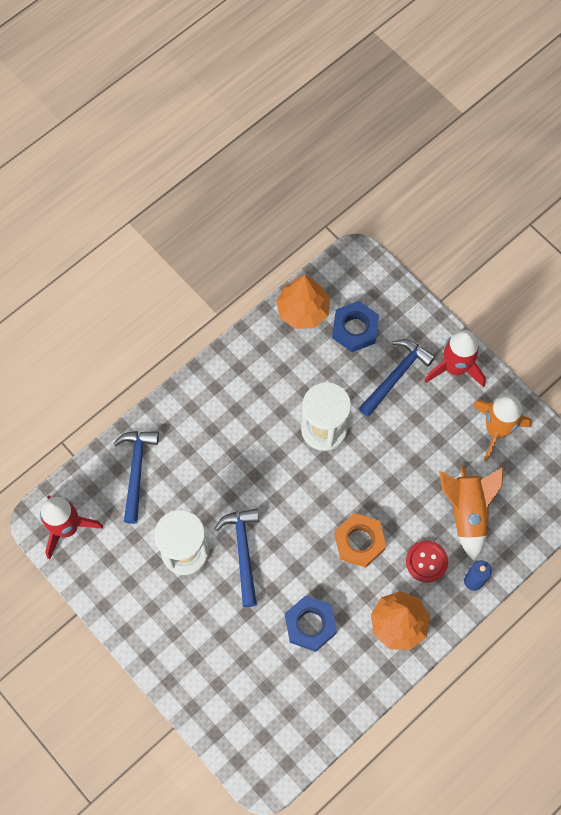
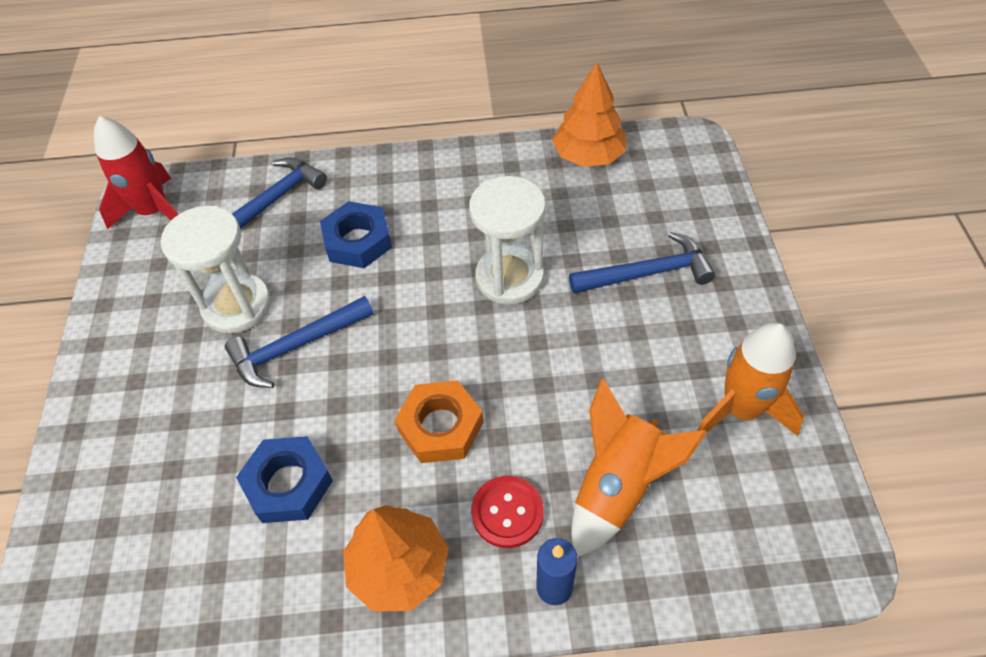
camera: 40 degrees right, 15 degrees down
blue hammer [215,508,259,607] -> blue hammer turned 150 degrees counterclockwise [225,296,374,388]
blue nut [332,301,379,352] -> blue nut moved to [320,201,392,268]
red rocket [424,330,486,387] -> none

